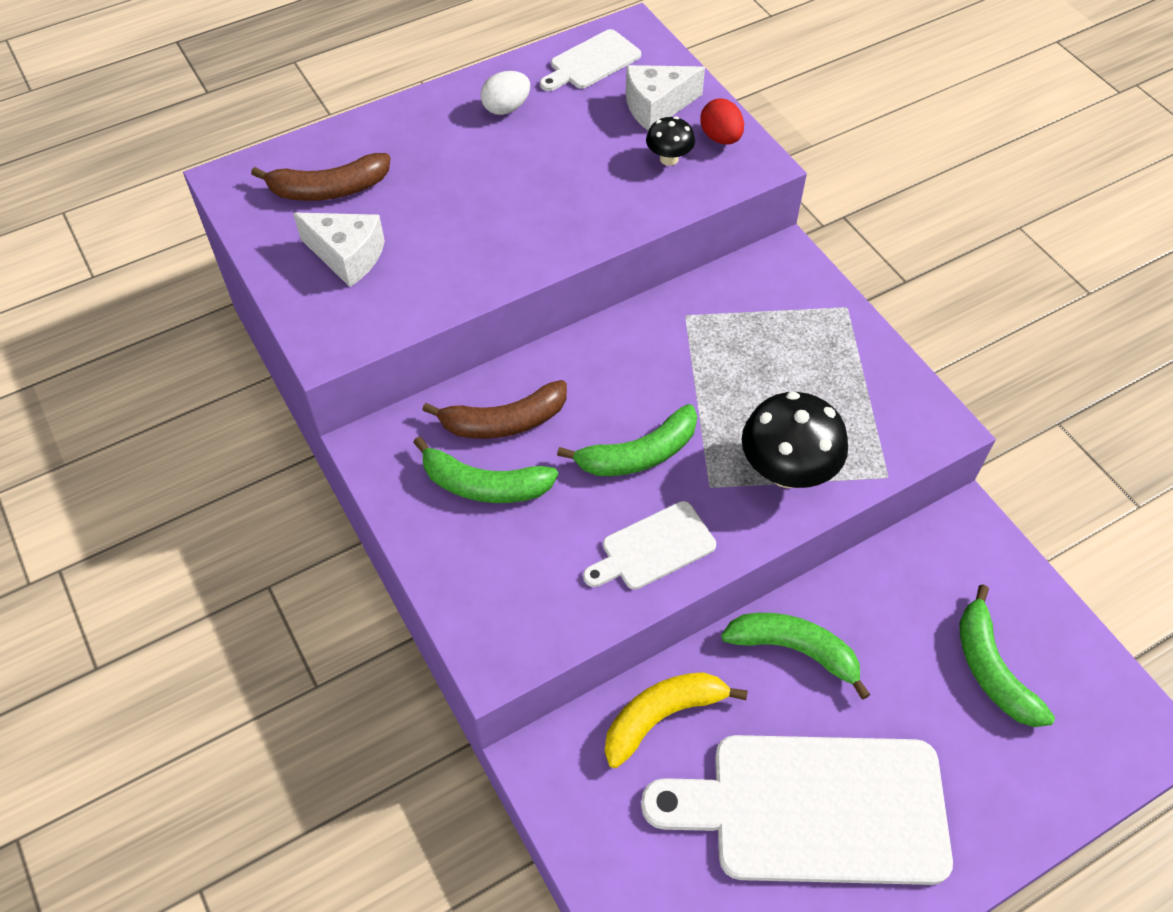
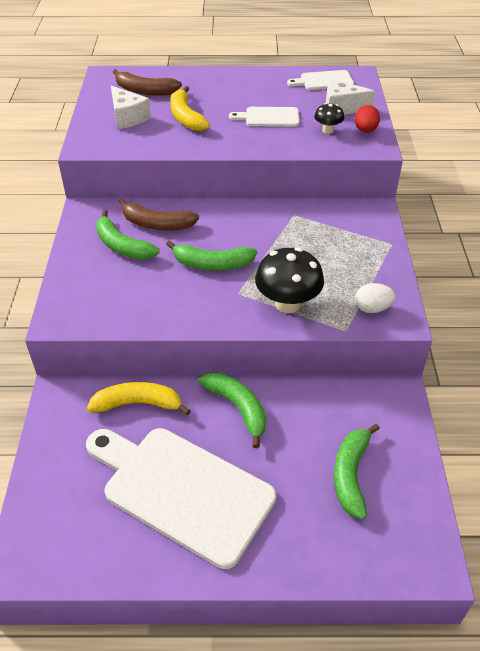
camera: 30 degrees right, 10 degrees down
white egg [481,71,530,115] -> white egg moved to [355,283,396,313]
white cutting board [583,501,716,590] -> white cutting board moved to [229,107,299,127]
none -> yellow banana [170,86,210,131]

